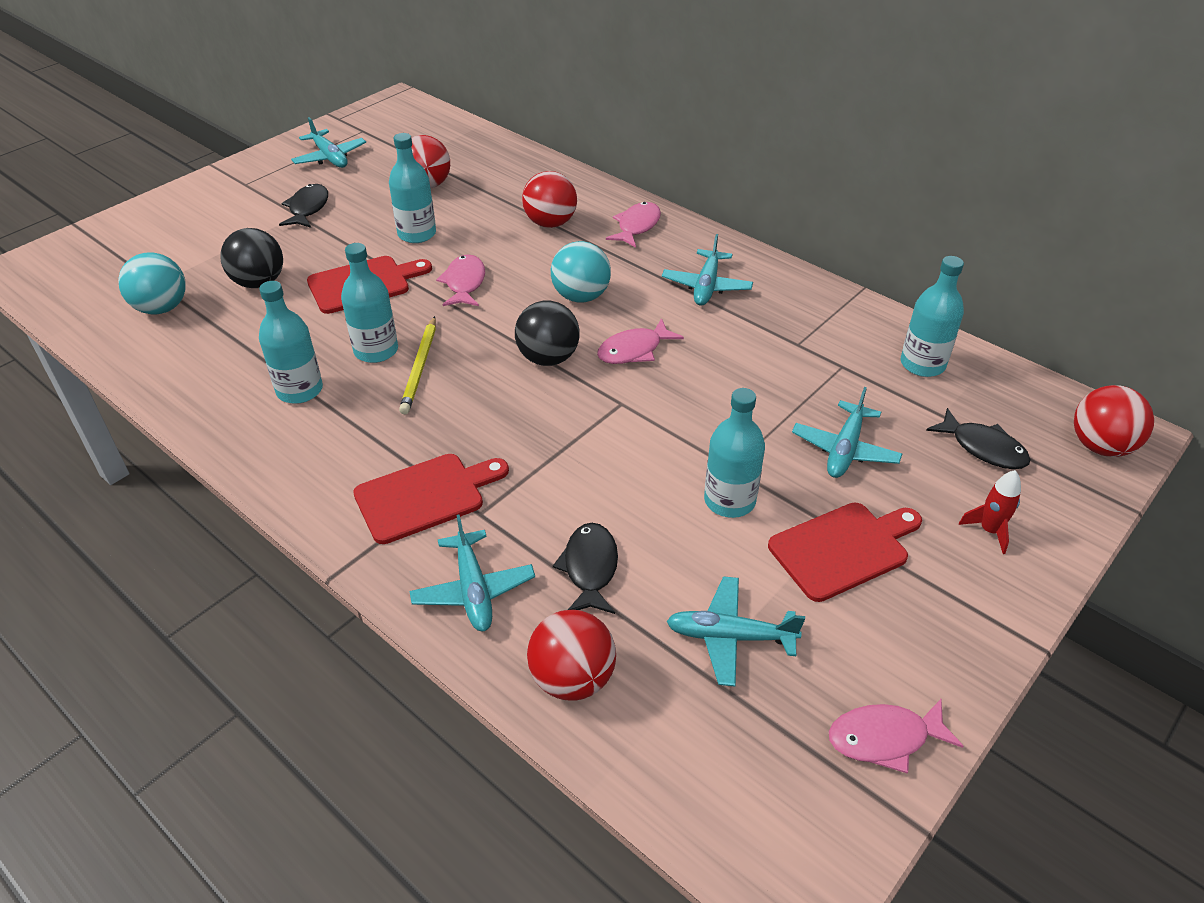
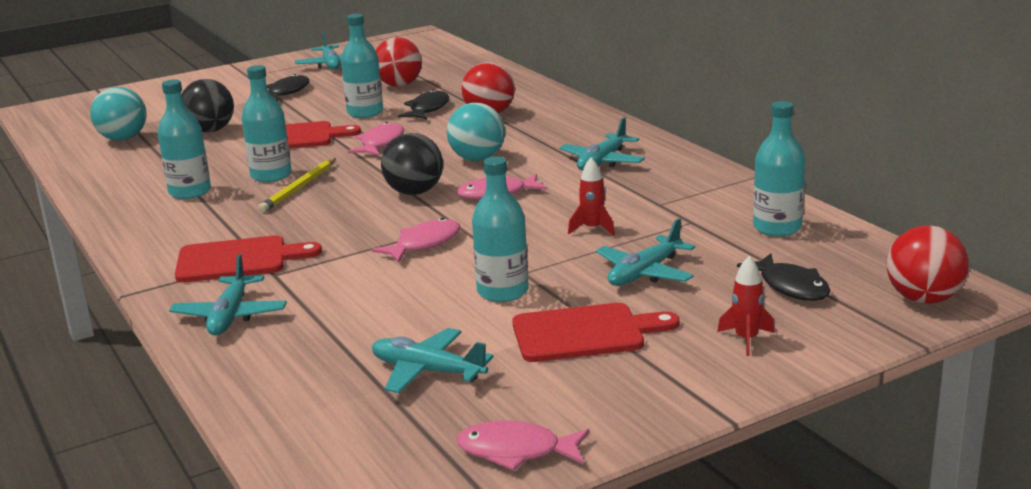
camera: 20 degrees right, 20 degrees down
red ball [527,610,616,701] -> none
black fish [553,523,618,614] -> black fish moved to [398,90,449,119]
pink fish [606,202,661,248] -> pink fish moved to [372,218,460,263]
none -> red rocket [568,158,615,236]

